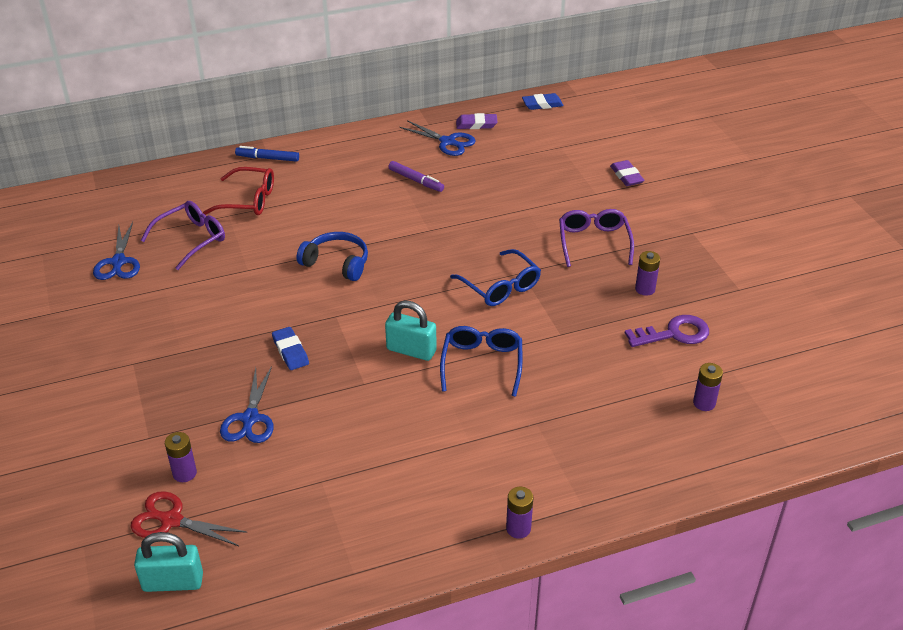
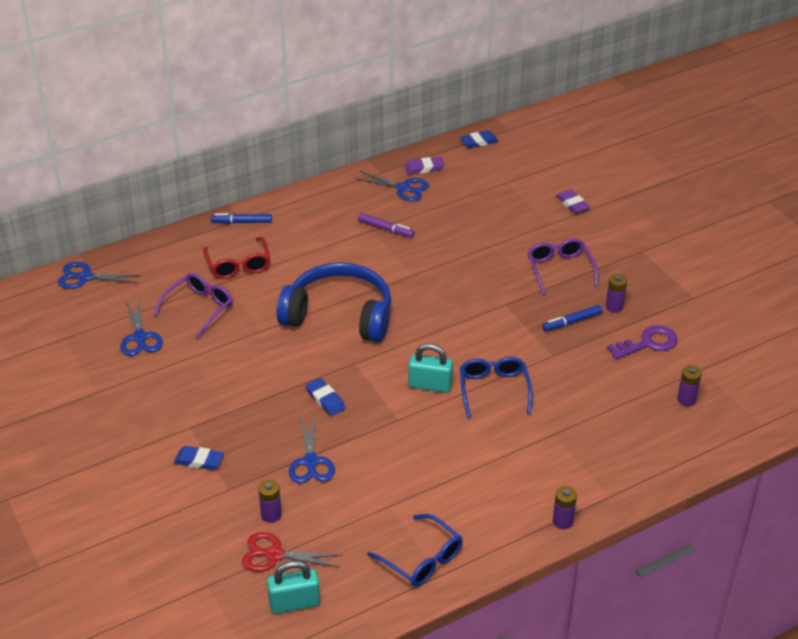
camera: 10 degrees left, 0 degrees up
red glasses [203,167,274,215] -> red glasses turned 75 degrees clockwise [203,237,270,279]
blue headphones [296,232,368,281] -> blue headphones [277,262,391,342], size x1.81
blue glasses [450,249,541,306] -> blue glasses moved to [367,514,462,587]
none -> blue scissors [58,262,141,289]
none -> blue eraser [174,446,224,470]
none -> blue marker [542,305,603,331]

